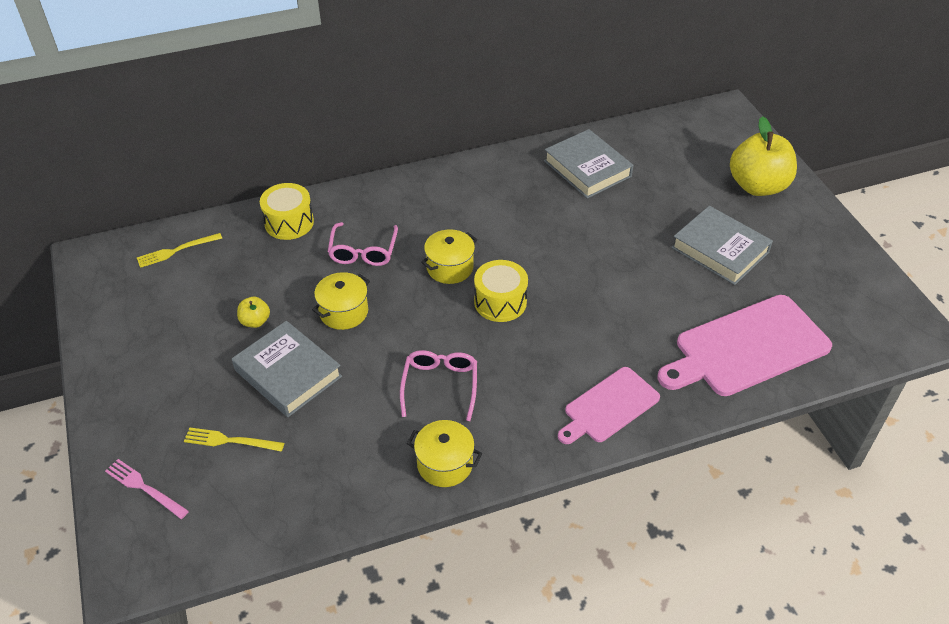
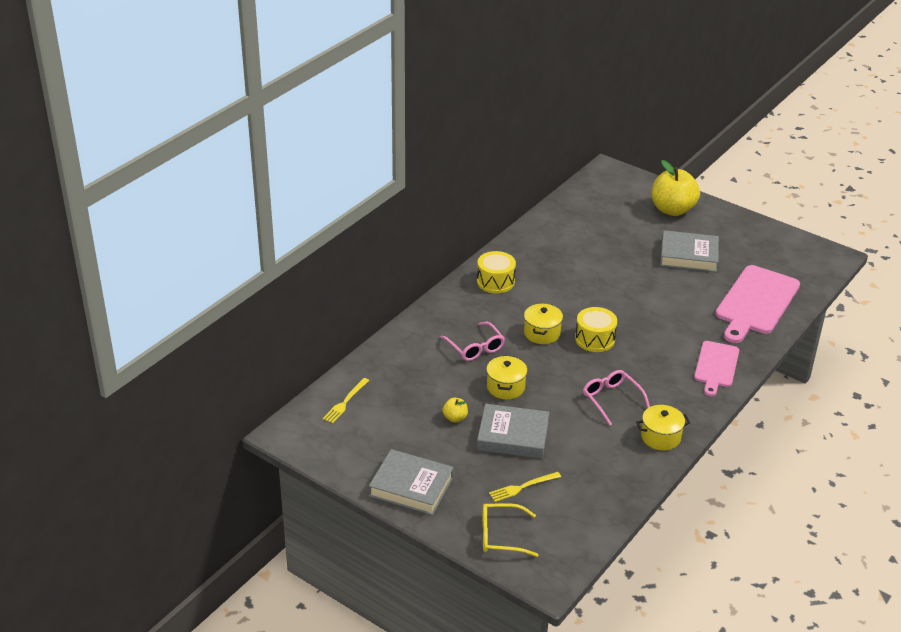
camera: 35 degrees left, 10 degrees down
pink fork [105,459,189,519] -> yellow glasses [483,503,538,557]
yellow drum [260,183,314,240] -> yellow drum moved to [477,251,516,293]
grey book [544,129,634,199] -> grey book moved to [369,449,454,515]

